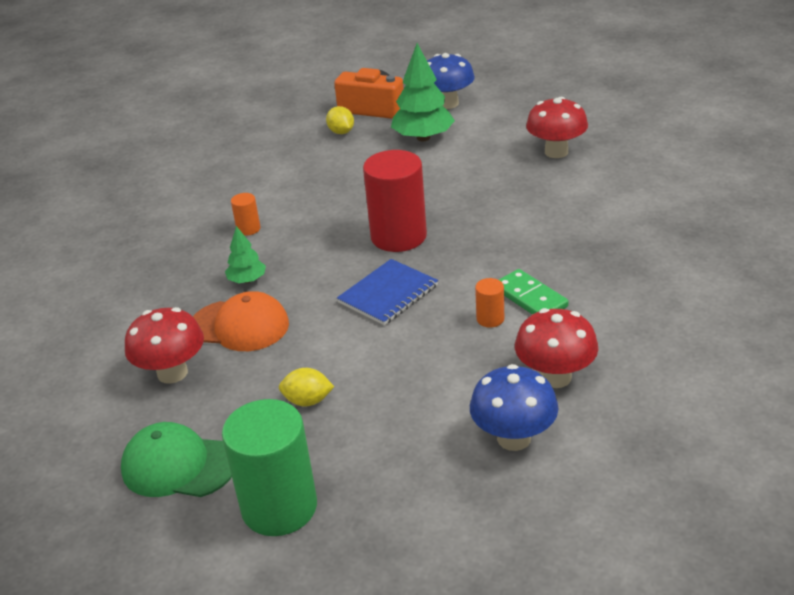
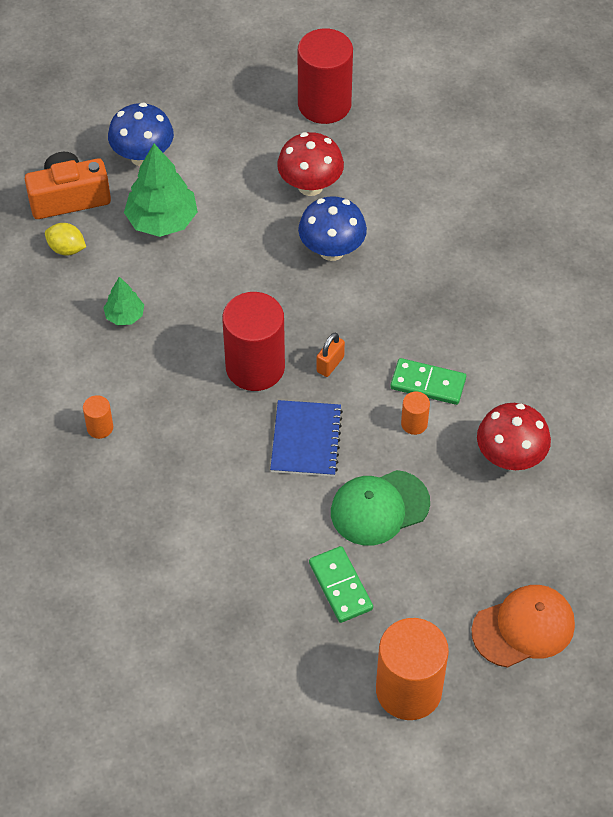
camera: 40 degrees left, 20 degrees up
green cap [121,422,232,497] -> green cap moved to [331,470,430,546]
red mushroom [125,307,204,384] -> none
orange cap [193,291,289,351] -> orange cap moved to [472,585,575,668]
green cylinder [222,399,317,536] -> orange cylinder [376,618,449,720]
green tree [225,226,266,283] -> green tree moved to [103,277,144,325]
yellow lemon [279,368,334,407] -> green domino [309,546,373,623]
blue mushroom [470,364,558,451] -> blue mushroom moved to [298,196,367,261]
none -> red cylinder [298,28,353,124]
none -> orange padlock [316,333,345,377]

